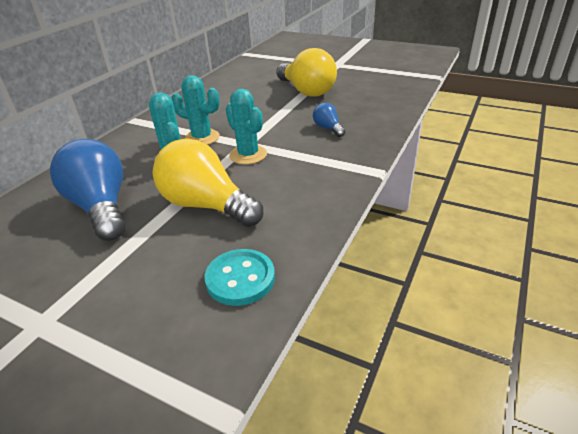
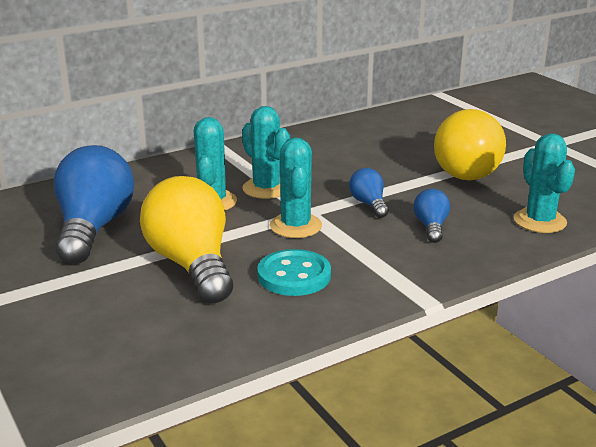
camera: 30 degrees right, 10 degrees down
turquoise button [204,249,275,306] -> turquoise button moved to [257,249,331,296]
none -> blue light bulb [349,168,389,218]
none -> turquoise cactus [514,133,575,233]

